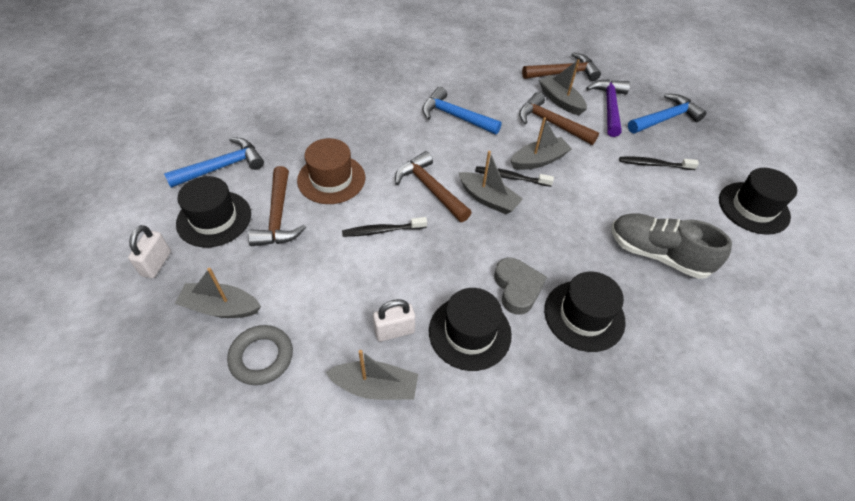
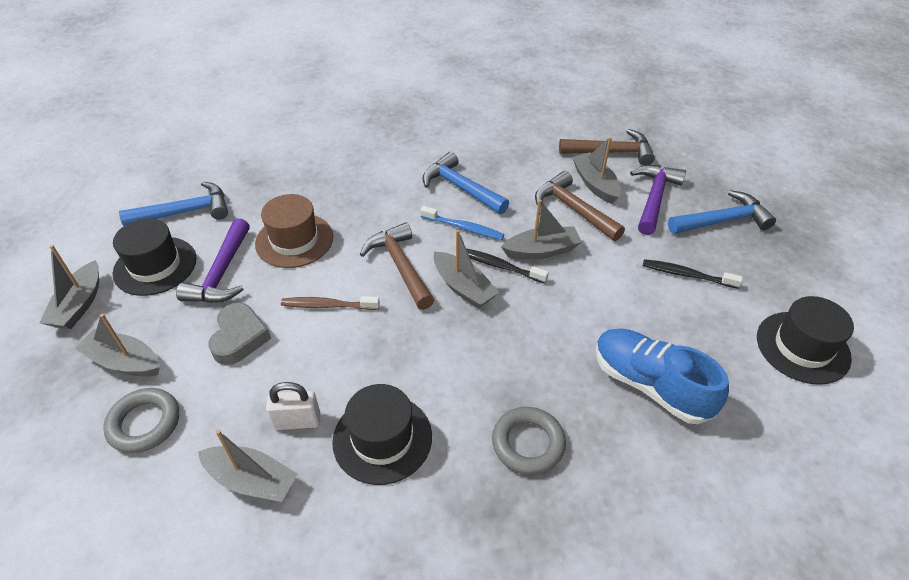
camera: 15 degrees right, 5 degrees down
white padlock [128,225,171,278] -> grey boat [39,245,99,329]
brown hammer [248,166,306,246] -> purple hammer [176,218,250,303]
black toothbrush [342,217,427,237] -> brown toothbrush [281,296,380,310]
grey heart [494,258,547,315] -> grey heart moved to [208,303,271,365]
black hat [544,272,626,352] -> grey ring [492,407,566,475]
grey shoe [612,213,732,279] -> blue shoe [596,329,729,424]
none -> blue toothbrush [420,206,504,240]

